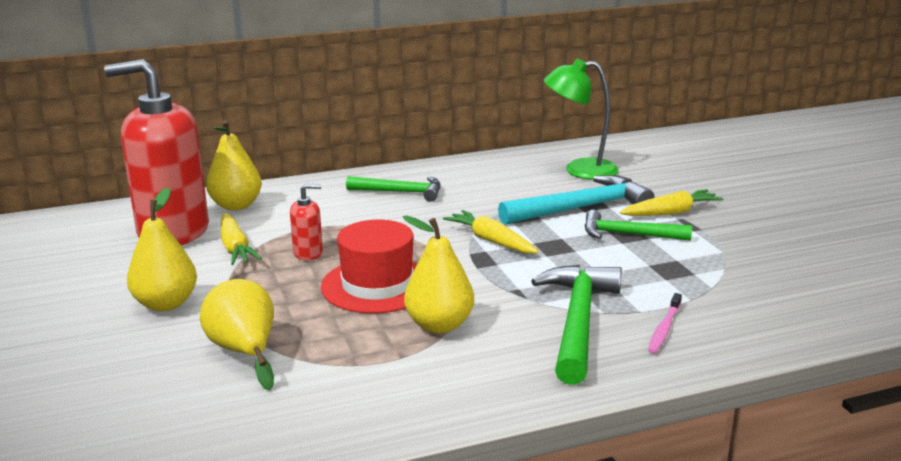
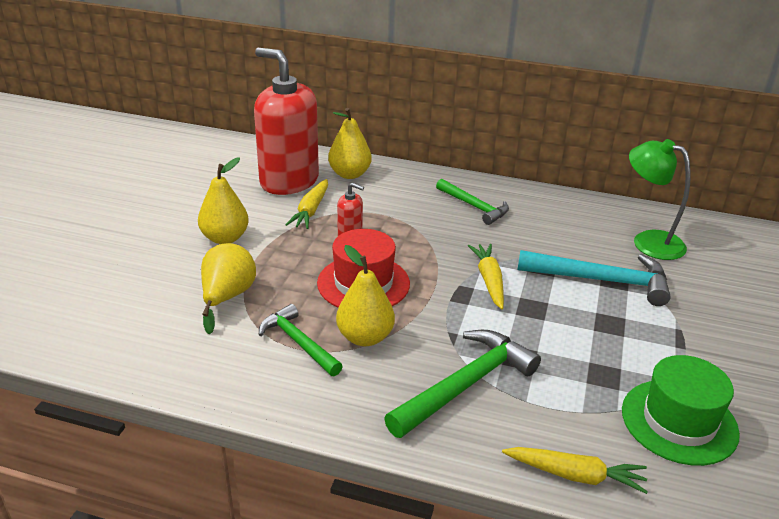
camera: 35 degrees right, 10 degrees up
green hammer [585,210,692,241] -> green hammer moved to [259,304,343,376]
yellow carrot [619,189,723,216] -> yellow carrot moved to [502,447,648,494]
pink toothbrush [648,293,682,354] -> none
none -> green hat [622,355,740,466]

